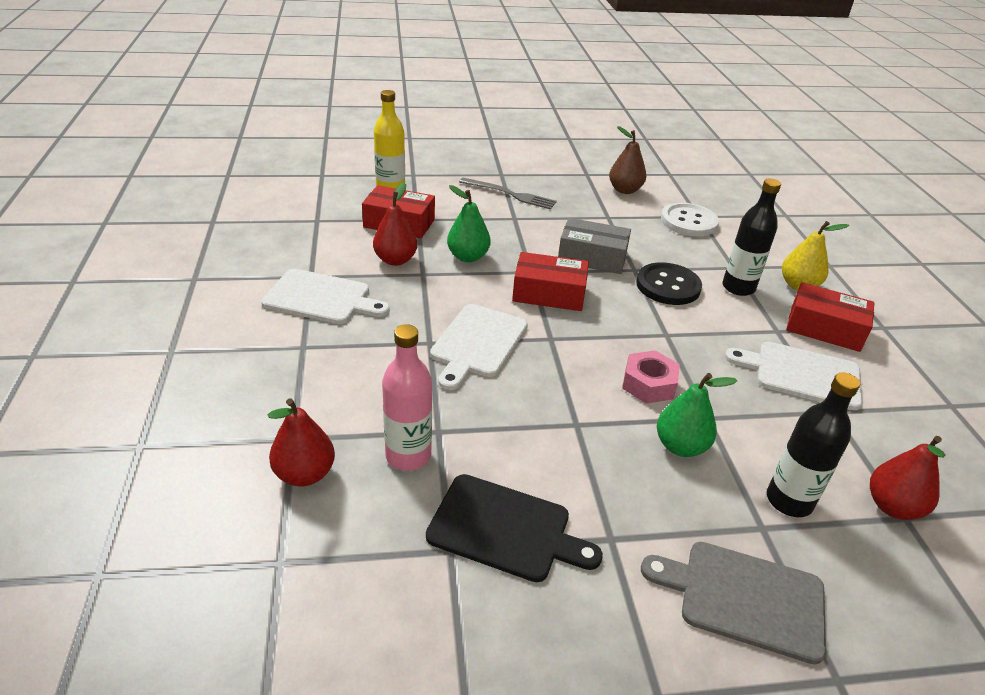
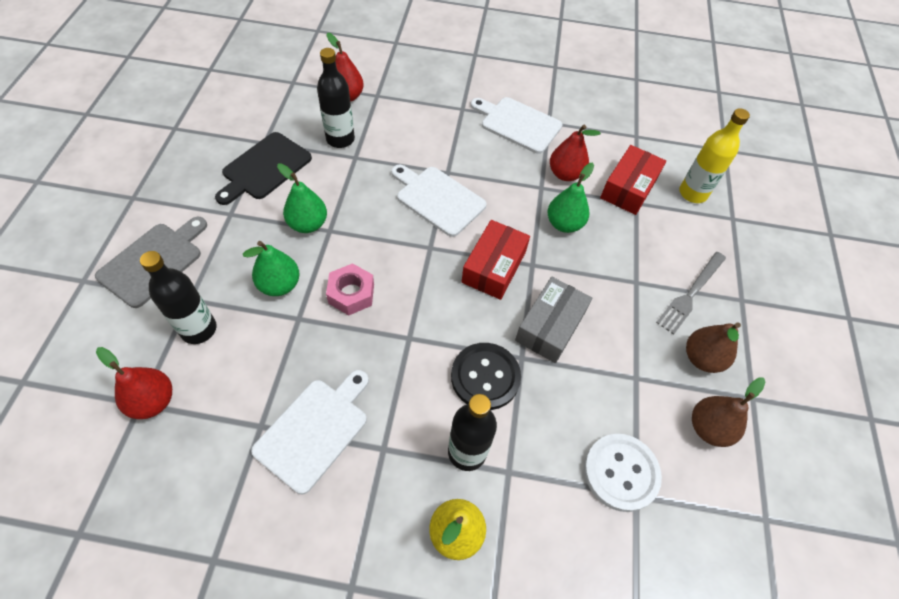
camera: 105 degrees right, 20 degrees up
white cutting board [261,269,390,324] -> white cutting board turned 90 degrees clockwise [471,97,562,154]
pink bottle [382,324,432,471] -> black bottle [317,48,355,148]
red box [786,282,875,352] -> none
none -> green pear [277,163,327,233]
none -> brown pear [686,322,741,373]

